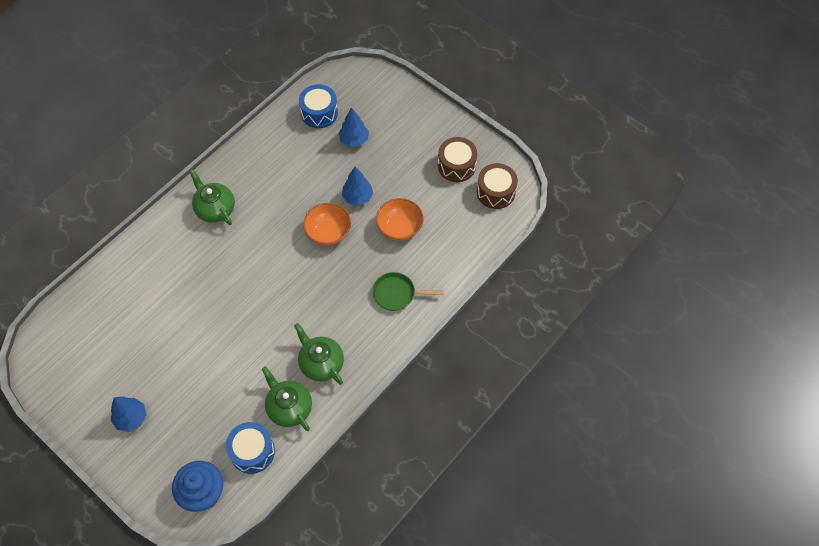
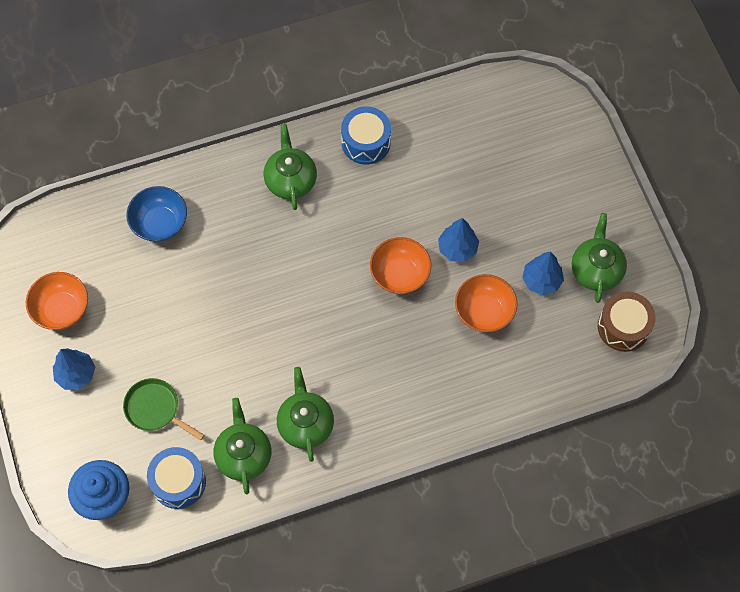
camera: 30 degrees right, 5 degrees up
blue drum [299,84,338,128] -> blue drum moved to [341,107,391,164]
blue tree [338,107,369,147] -> blue tree moved to [522,251,564,295]
green pan [372,272,444,311] -> green pan moved to [123,378,204,440]
brown drum [438,137,477,182] -> green teapot [572,213,627,303]
none -> orange bowl [26,272,88,330]
none -> blue bowl [126,186,187,242]

